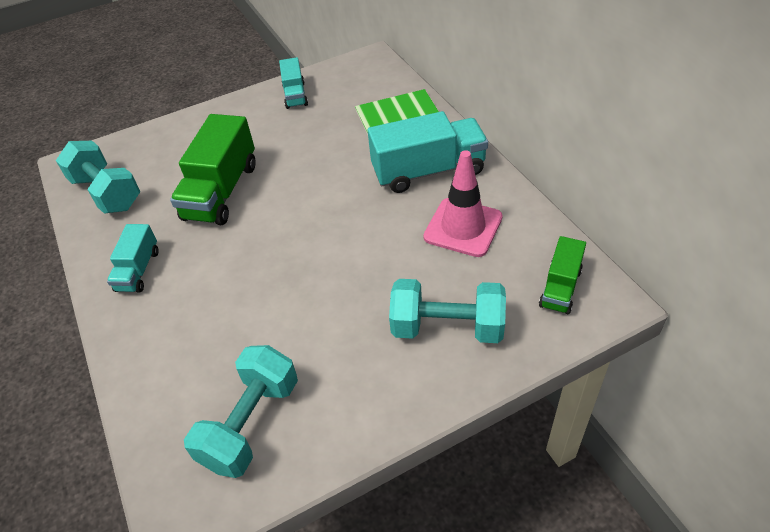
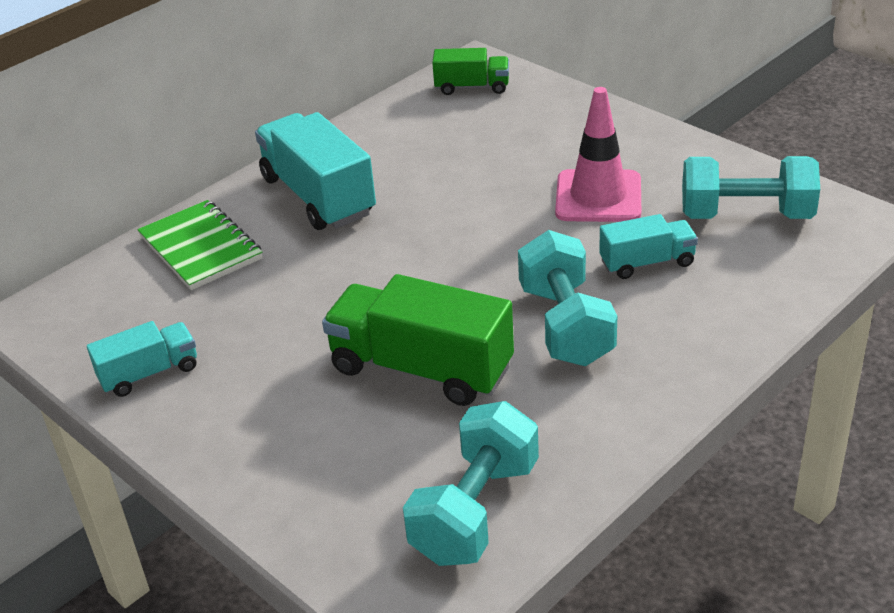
camera: 110 degrees left, 10 degrees down
turquoise truck [107,224,159,293] -> turquoise truck moved to [599,214,698,279]
green truck [170,114,255,225] -> green truck turned 150 degrees counterclockwise [322,274,514,406]
turquoise dumbbell [389,279,506,343] -> turquoise dumbbell moved to [518,230,617,366]
pink traffic cone [423,150,503,257] -> pink traffic cone moved to [555,87,641,222]

